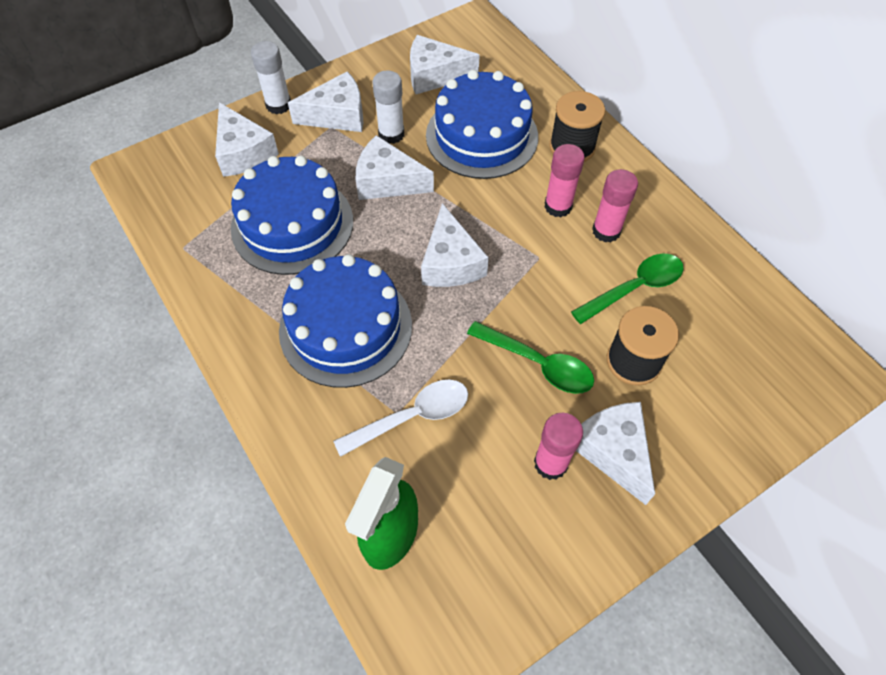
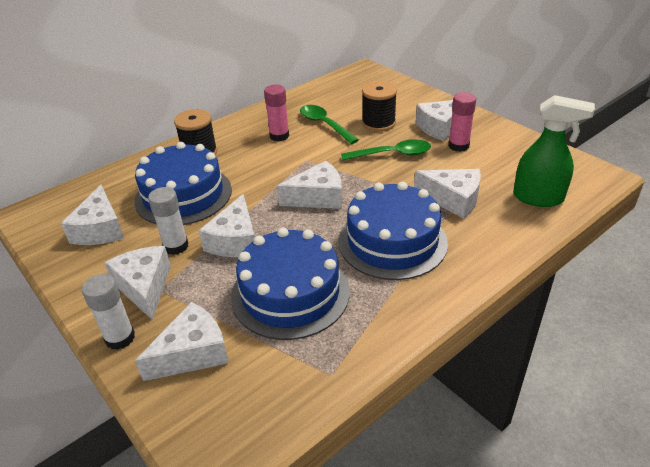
camera: 95 degrees left, 20 degrees down
white spoon [333,380,468,457] -> white cheese [414,169,481,219]
green spoon [467,321,594,394] -> green spoon turned 60 degrees clockwise [341,139,431,161]
pink glue stick [544,144,585,218] -> none

